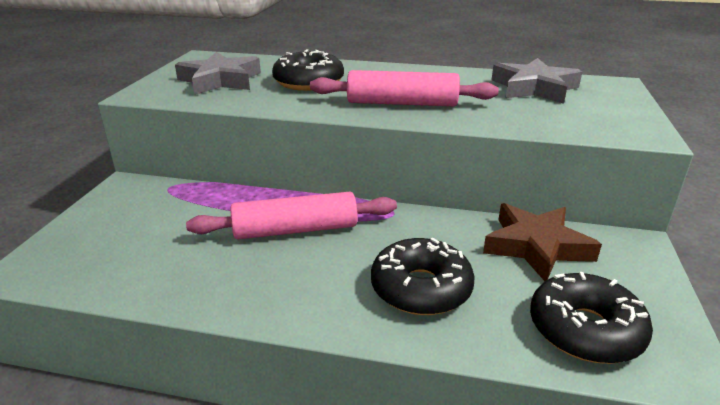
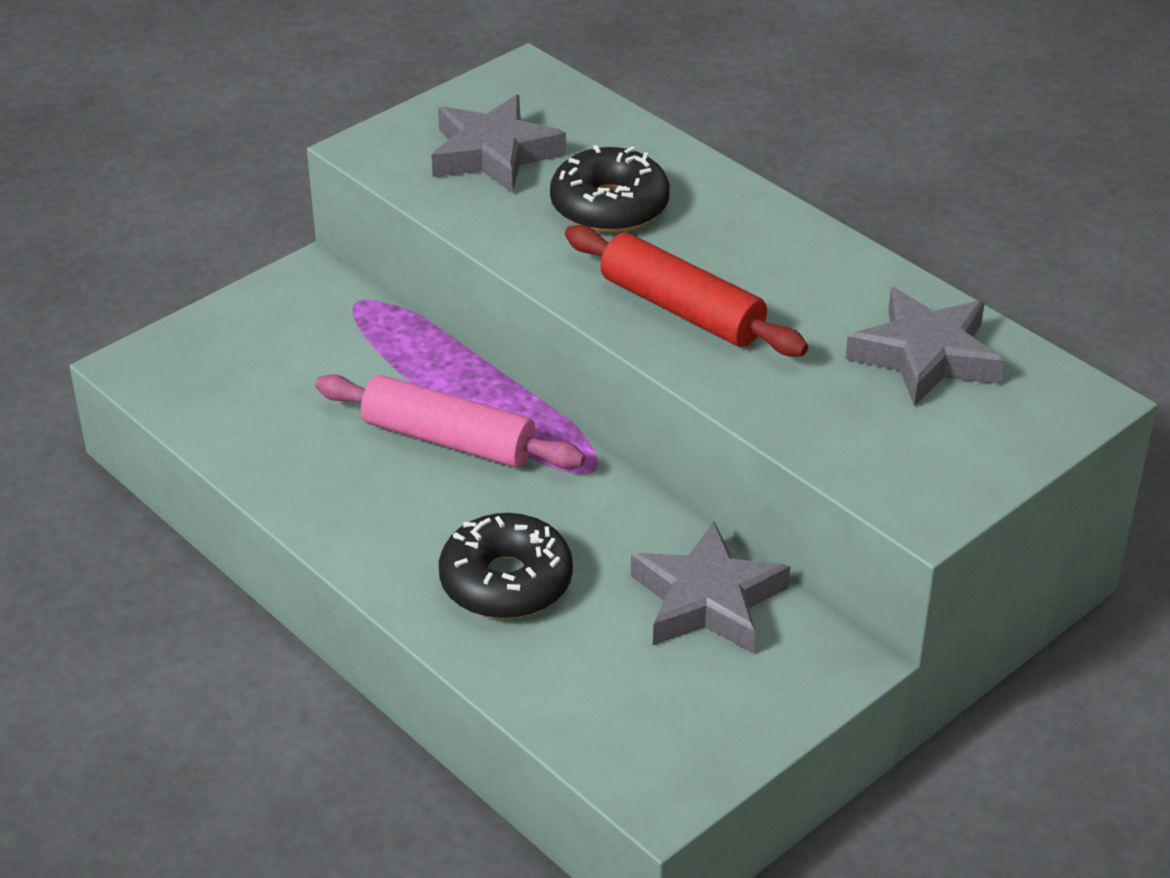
camera: 35 degrees right, 10 degrees up
pink rolling pin [310,70,499,107] -> red rolling pin [565,225,808,357]
brown star [483,203,602,281] -> grey star [631,522,790,653]
black donut [530,272,653,364] -> none

